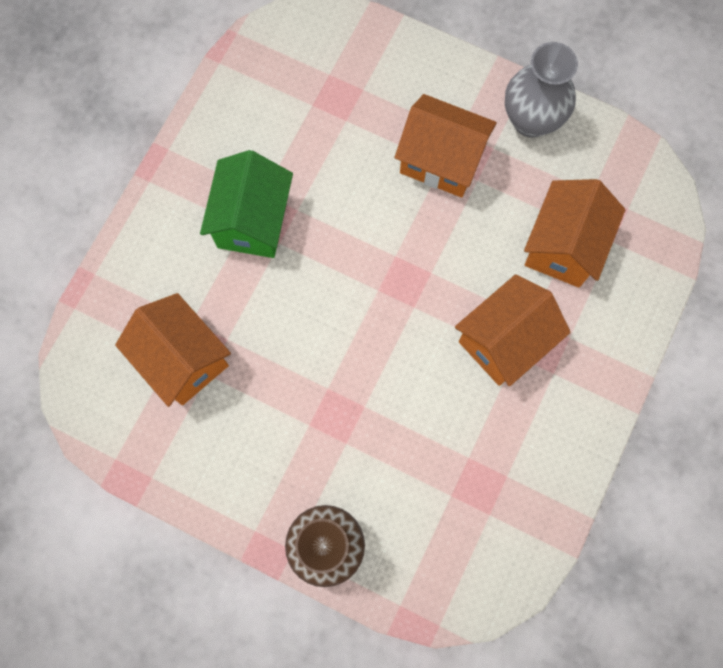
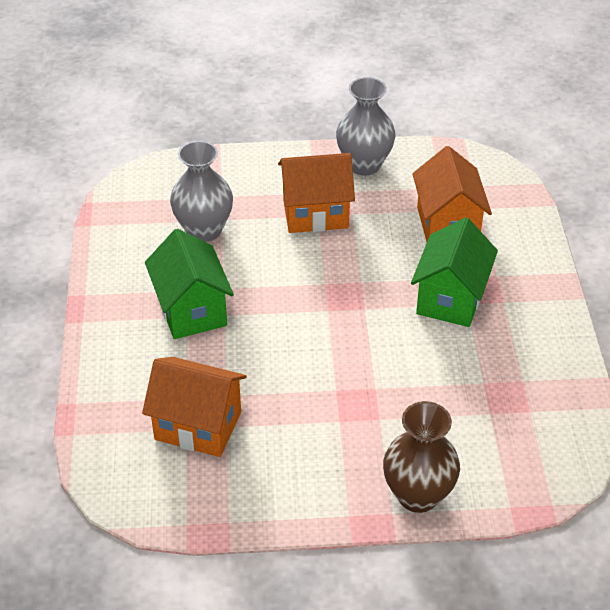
camera: 30 degrees left, 30 degrees down
orange house [455,274,571,386] -> green house [411,217,498,327]
none -> grey vase [170,141,233,242]

